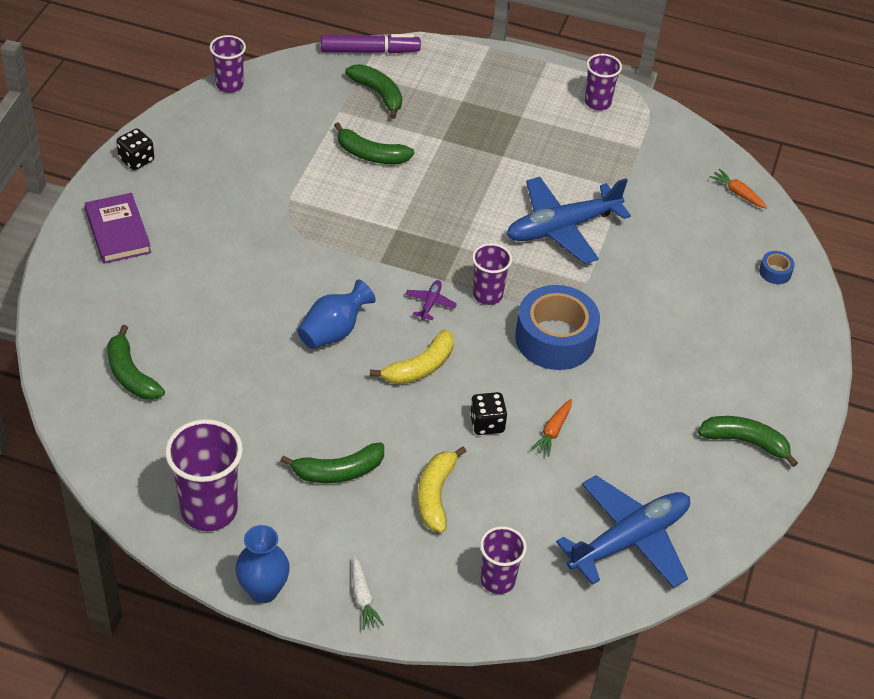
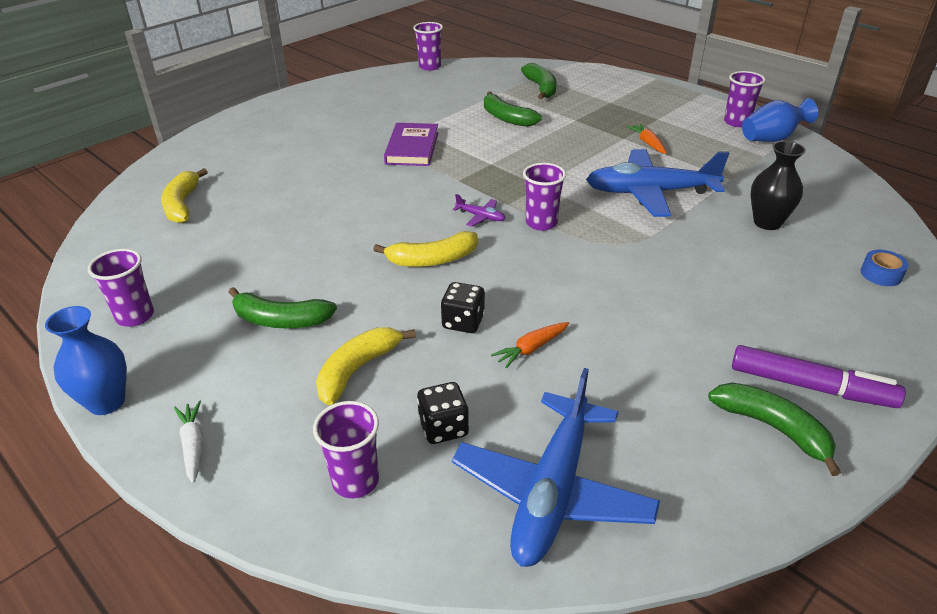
camera: 30 degrees right, 10 degrees down
purple book [85,193,151,264] -> purple book moved to [384,123,438,166]
green banana [107,325,165,400] -> yellow banana [161,168,208,223]
black dice [116,129,154,170] -> black dice moved to [417,382,469,444]
purple cup [165,419,243,531] -> purple cup [88,249,154,327], size x0.61
blue vase [297,280,376,349] -> blue vase moved to [742,98,818,142]
purple marker [321,34,421,54] -> purple marker moved to [732,345,906,408]
white carrot [352,556,384,630] -> white carrot turned 150 degrees clockwise [174,401,204,483]
purple plane [405,280,457,320] -> purple plane turned 75 degrees clockwise [452,194,506,227]
blue tape [515,285,600,370] -> none
blue plane [556,475,690,588] -> blue plane turned 120 degrees clockwise [452,368,660,567]
orange carrot [709,169,768,209] -> orange carrot moved to [627,124,667,154]
none -> black vase [750,141,806,230]

